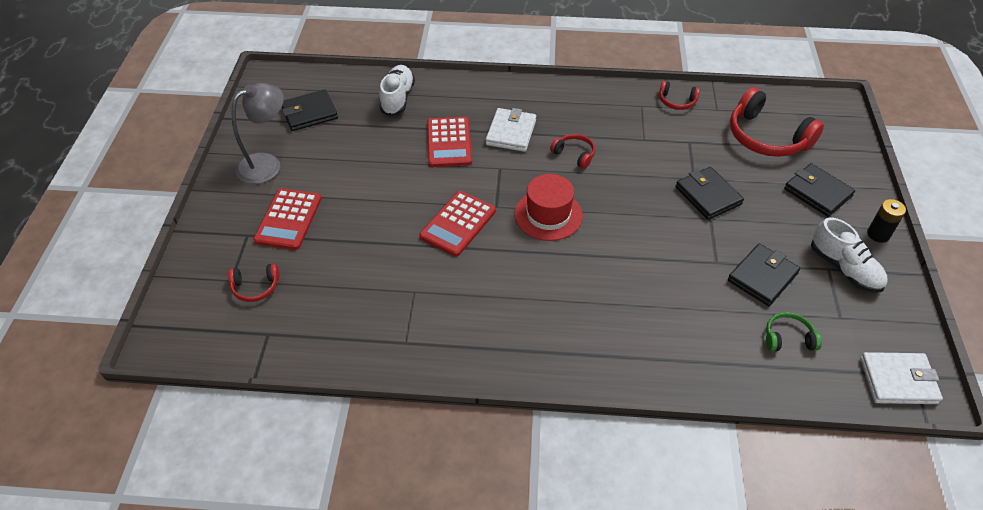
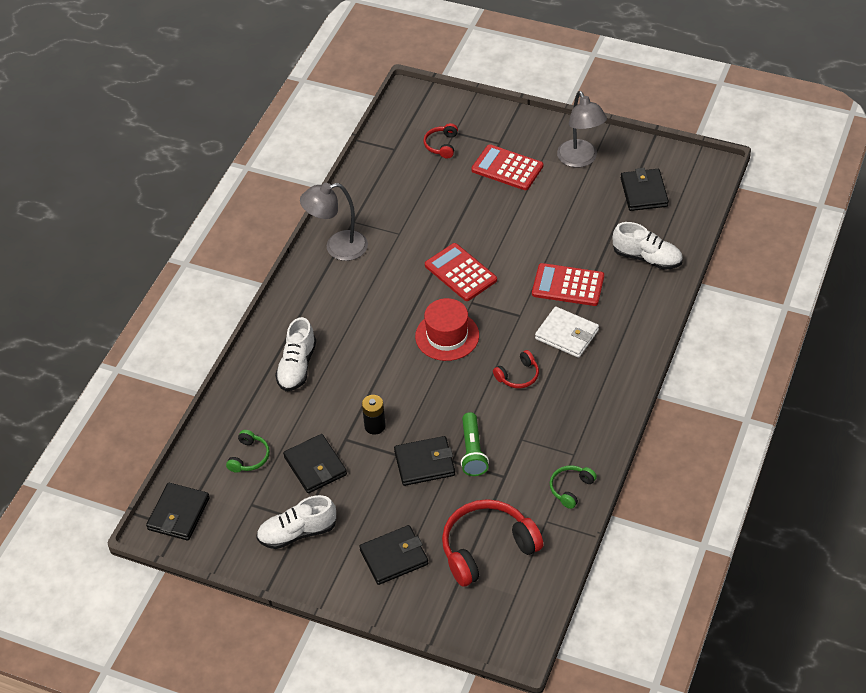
camera: 110 degrees right, 0 degrees up
red headphones [659,81,700,110] -> green headphones [550,465,597,509]
white wallet [860,352,943,404] -> black wallet [146,483,210,540]
black battery [867,199,906,243] -> black battery moved to [362,395,386,435]
none -> white shoe [275,317,316,391]
none -> grey lamp [300,183,368,261]
none -> green flashlight [461,412,489,476]

